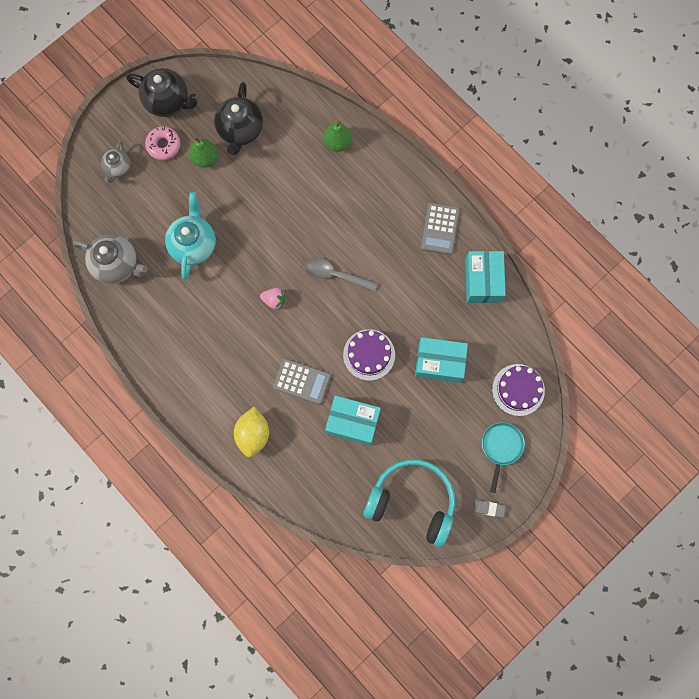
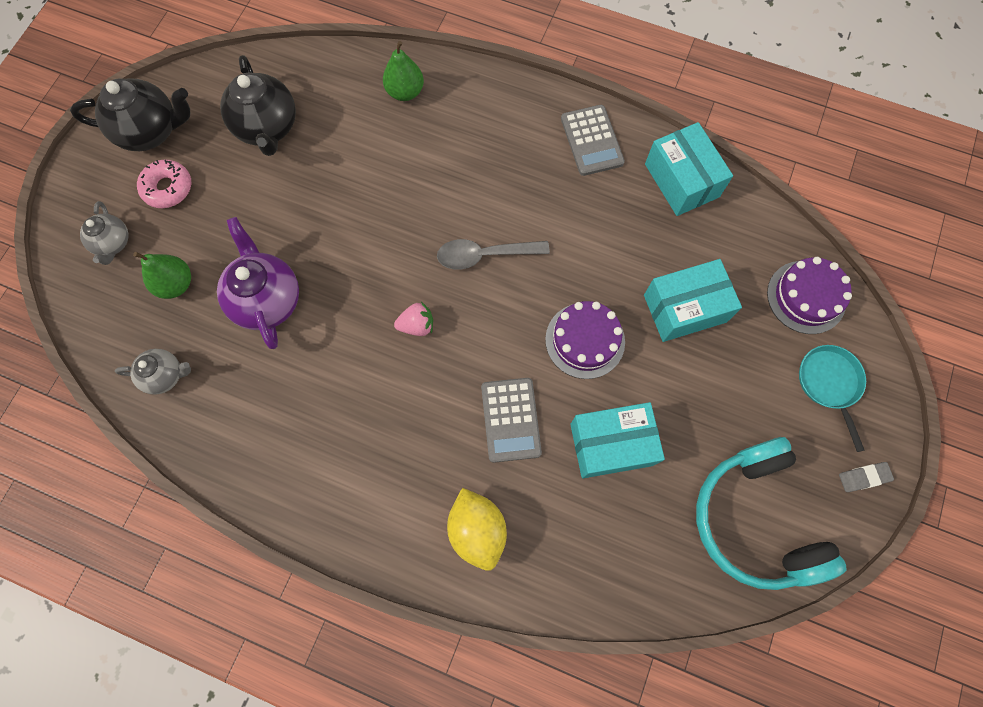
camera: 25 degrees left, 5 degrees down
grey teapot [73,234,148,284] -> grey teapot [115,349,191,395], size x0.58
turquoise teapot [165,192,216,279] -> purple teapot [217,217,299,349]
green pear [189,137,218,168] -> green pear moved to [133,252,191,299]
grey calculator [273,358,331,405] -> grey calculator turned 90 degrees clockwise [481,378,542,463]
turquoise headphones [363,459,455,547] -> turquoise headphones turned 105 degrees counterclockwise [696,437,846,590]

